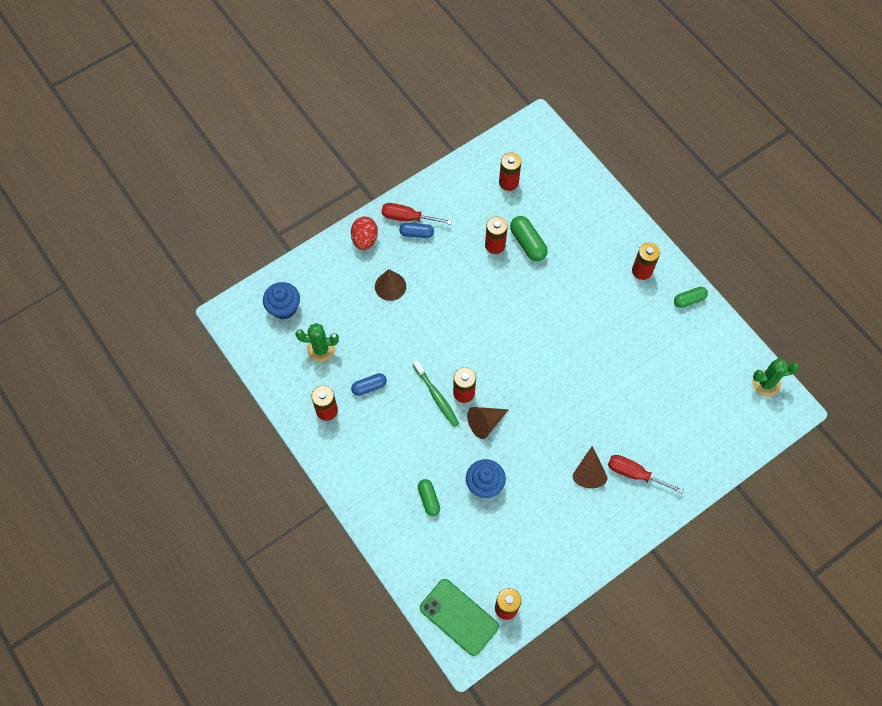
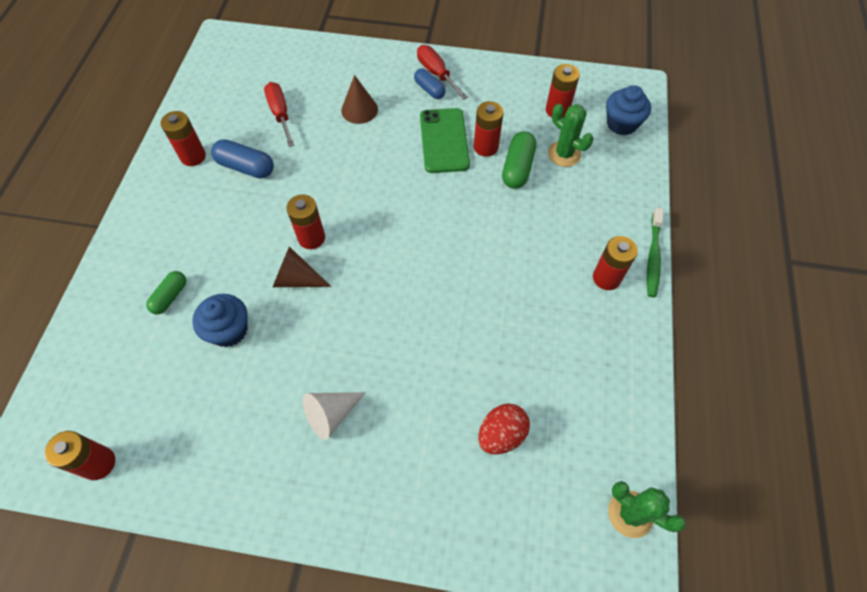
camera: 45 degrees right, 5 degrees down
blue cupcake [263,282,300,320] -> blue cupcake moved to [606,85,651,135]
green cactus [295,323,339,362] -> green cactus moved to [548,104,593,167]
red egg [351,216,378,250] -> red egg moved to [478,403,530,454]
blue capsule [351,373,387,396] -> blue capsule [211,139,274,179], size x1.51
green toothbrush [413,360,459,427] -> green toothbrush moved to [647,208,664,297]
green phone [420,579,499,656] -> green phone moved to [420,108,470,173]
brown cone [573,446,607,488] -> white cone [303,392,366,440]
red screwdriver [608,455,684,494] -> red screwdriver moved to [264,82,295,147]
green capsule [674,287,708,308] -> none

